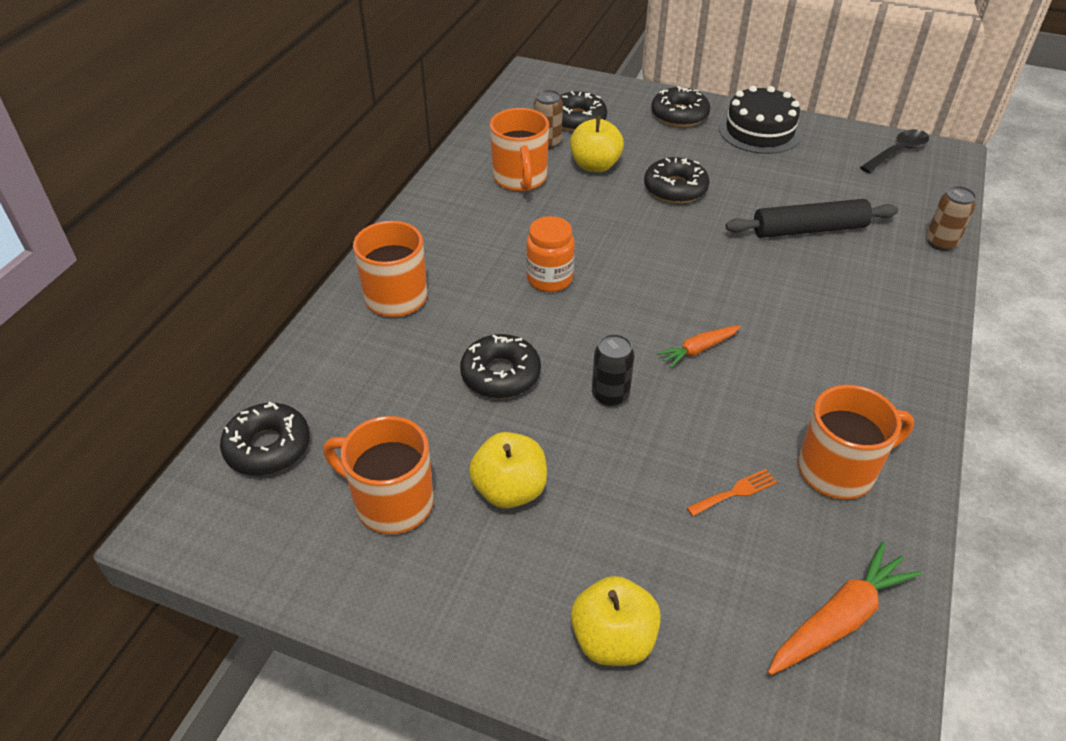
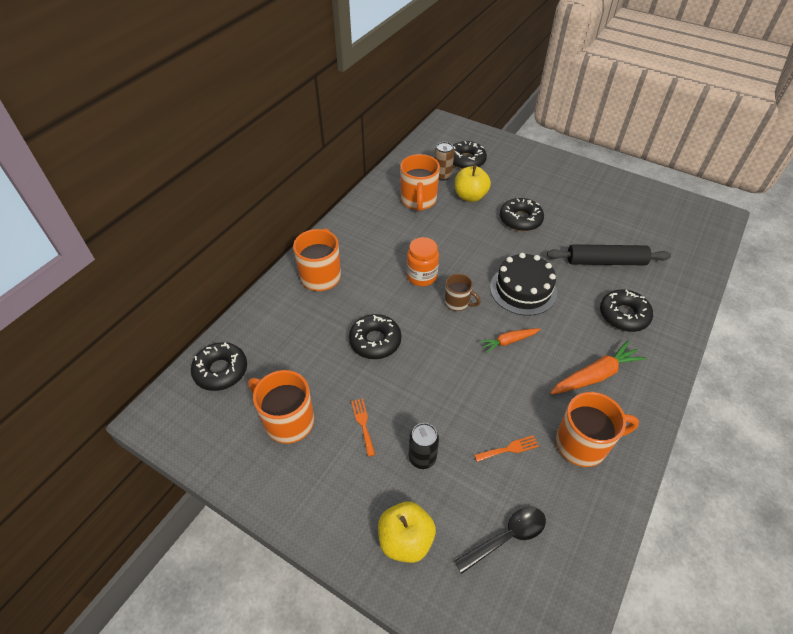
camera: 10 degrees right, 5 degrees up
yellow apple [469,432,547,508] -> orange fork [351,398,375,457]
black can [592,334,634,407] -> black can moved to [409,423,439,469]
black donut [651,86,710,127] -> black donut moved to [600,290,653,332]
black cake [719,86,802,154] -> black cake moved to [490,253,557,316]
orange carrot [768,542,921,675] -> orange carrot moved to [550,340,646,395]
black spoon [860,129,929,173] -> black spoon moved to [454,507,546,574]
brown can [926,186,976,251] -> none
none -> brown mug [444,274,481,311]

